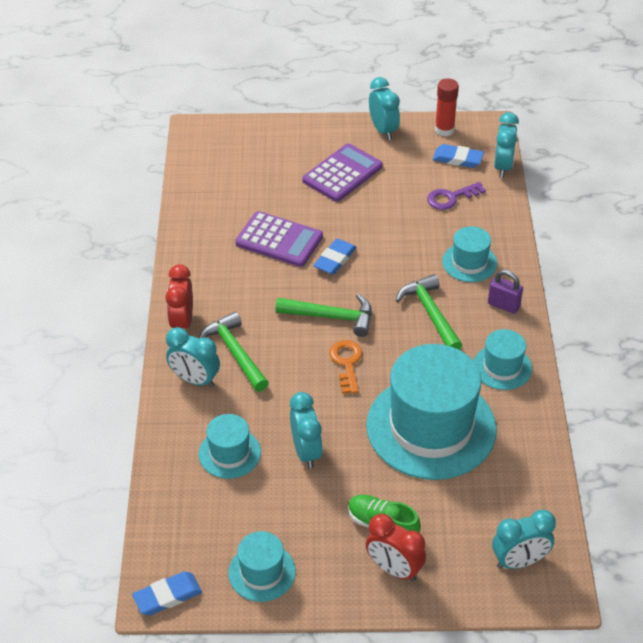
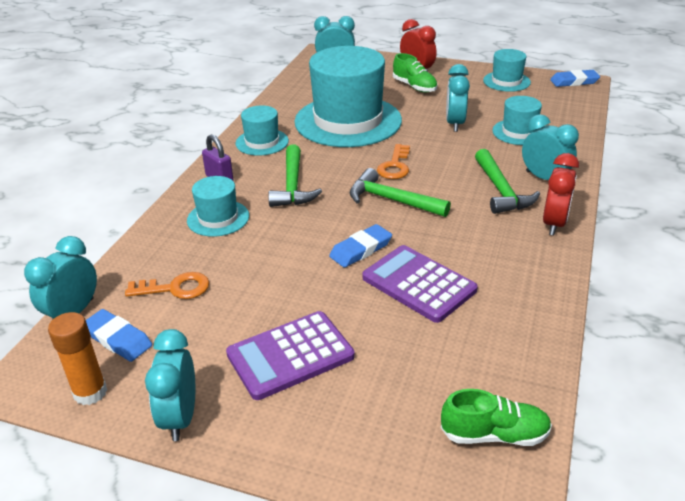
camera: 160 degrees left, 10 degrees down
purple key [427,182,486,210] -> orange key [125,272,209,299]
red glue stick [435,78,459,136] -> orange glue stick [48,312,107,405]
none -> green shoe [441,389,552,446]

